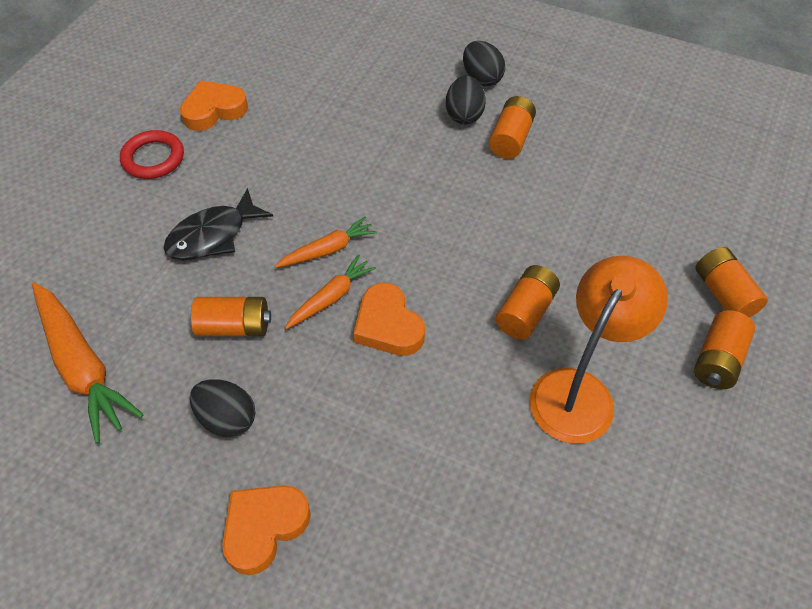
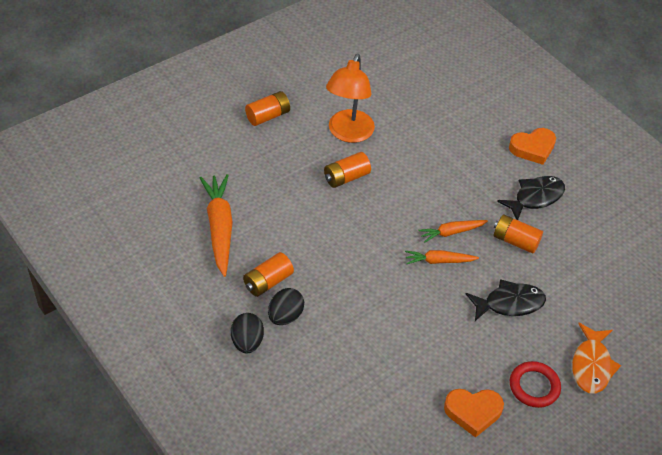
camera: 155 degrees left, 5 degrees down
orange carrot [32,282,144,444] -> orange carrot moved to [200,174,233,277]
black egg [190,379,256,438] -> black fish [497,176,565,220]
orange heart [353,283,425,356] -> none
orange lamp [529,256,668,444] -> orange lamp turned 45 degrees counterclockwise [326,54,375,143]
orange battery [695,247,768,318] -> none
none -> orange fish [572,323,621,393]

